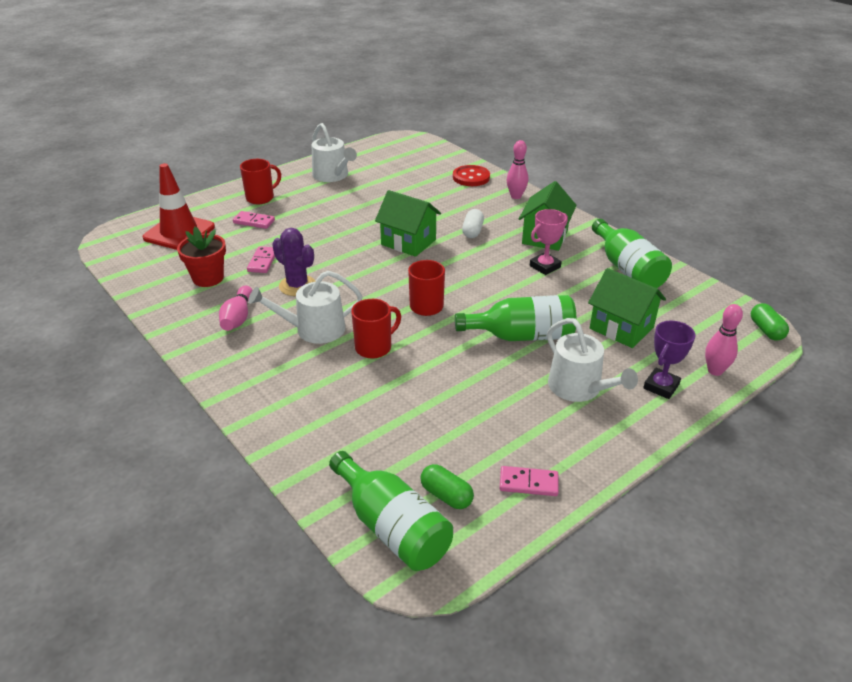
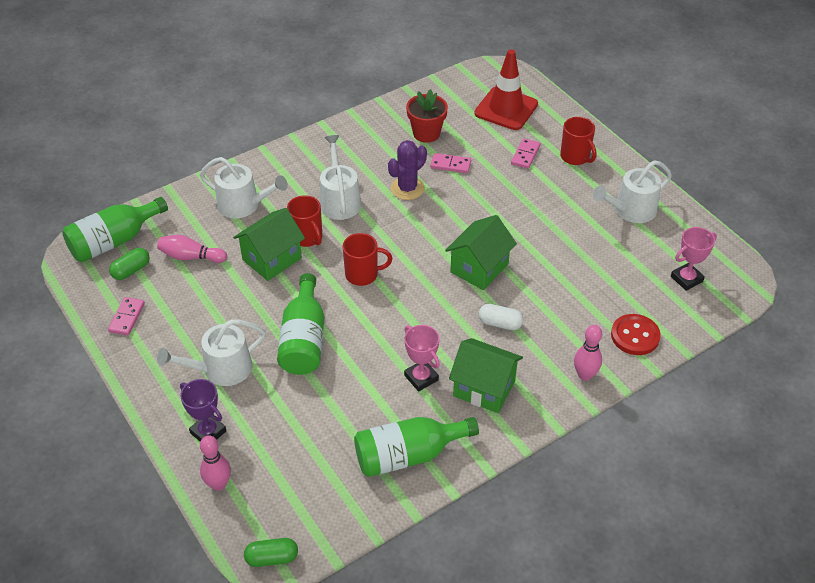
camera: 95 degrees right, 10 degrees up
pink bowling pin [219,286,252,331] -> pink bowling pin moved to [157,235,227,263]
green house [588,268,666,348] -> green house moved to [233,208,305,281]
none -> white watering can [200,157,288,218]
none -> pink trophy [671,227,717,291]

